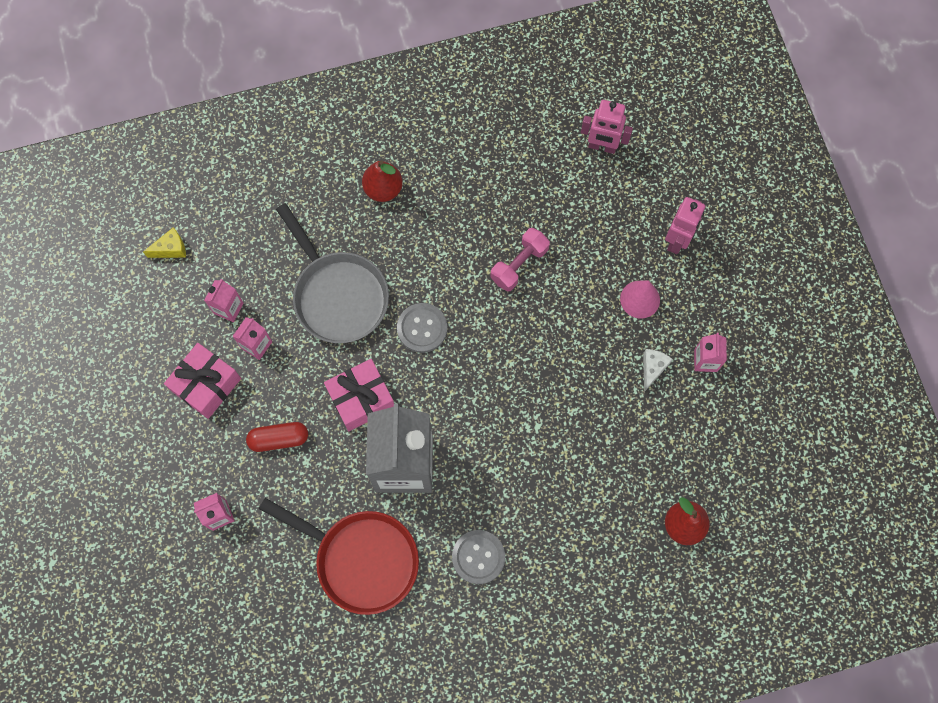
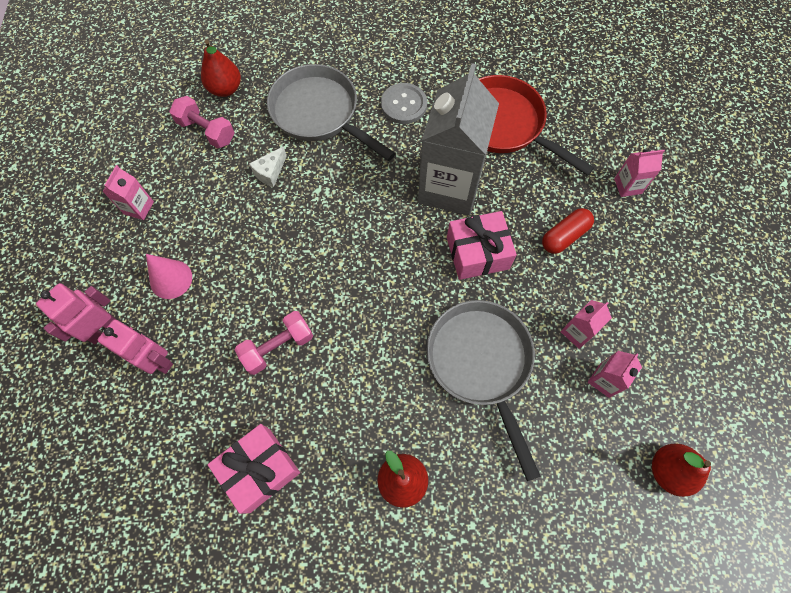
camera: 165 degrees left, 5 degrees down
yellow cheese [143,227,186,258] -> red pear [652,443,711,497]
pink gift [164,343,241,419] -> pink gift moved to [208,424,300,514]
red capsule [246,422,308,452] -> red capsule turned 45 degrees counterclockwise [542,208,594,254]
grey button [397,303,447,353] -> none
pink robot [581,100,633,154] -> pink robot moved to [98,320,173,374]
white cheese [643,349,673,392] -> white cheese moved to [249,146,287,187]
none -> pink dumbbell [169,96,235,148]
none -> grey pan [267,64,396,161]

